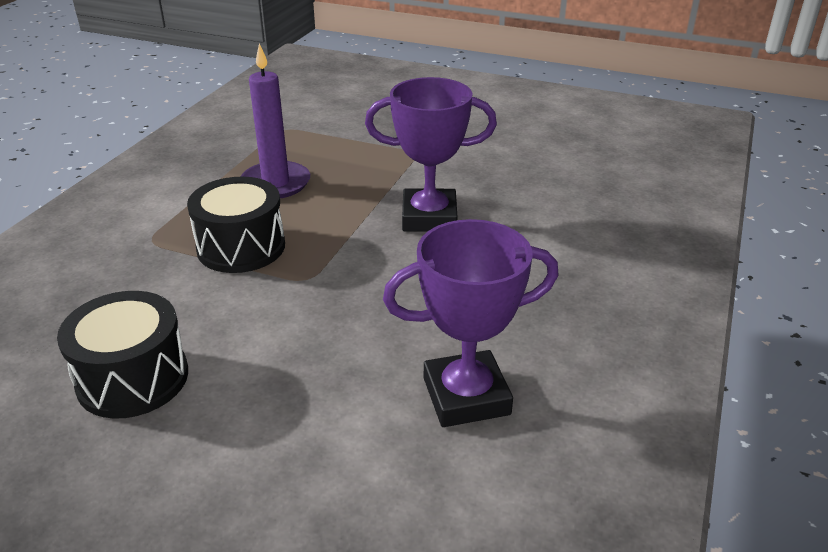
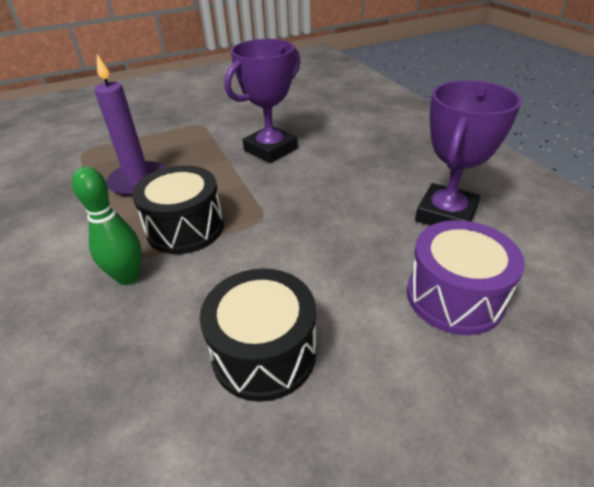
camera: 45 degrees left, 5 degrees up
none -> green bowling pin [72,167,142,285]
none -> purple drum [407,220,525,335]

